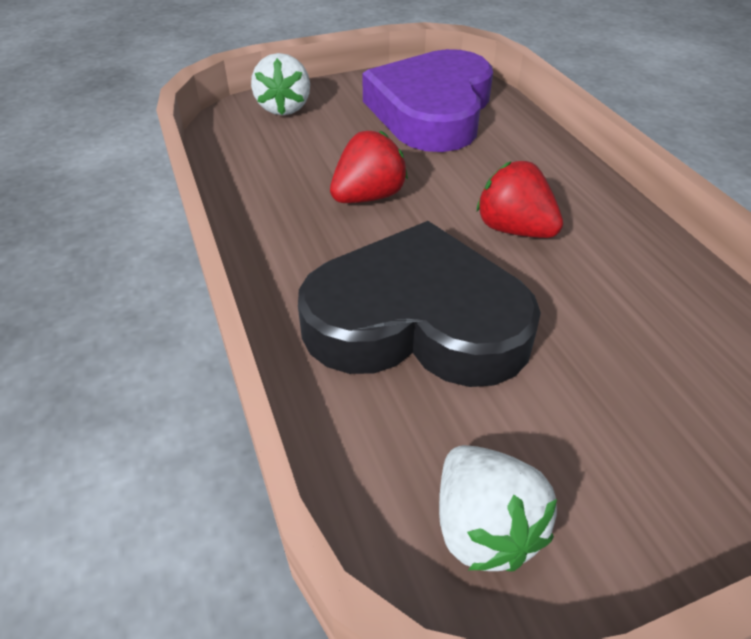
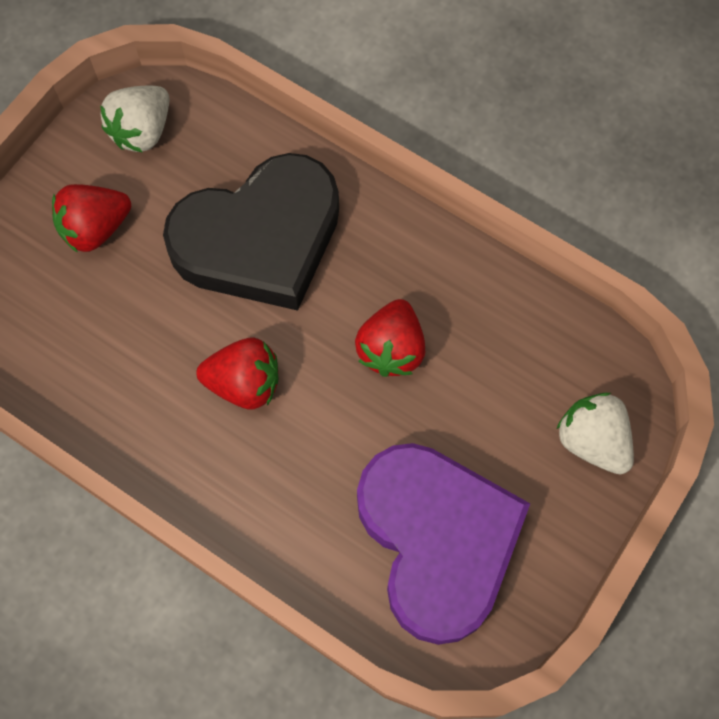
camera: 145 degrees right, 25 degrees up
white strawberry [439,445,557,571] -> white strawberry turned 90 degrees counterclockwise [100,86,170,153]
none -> red strawberry [52,184,131,253]

